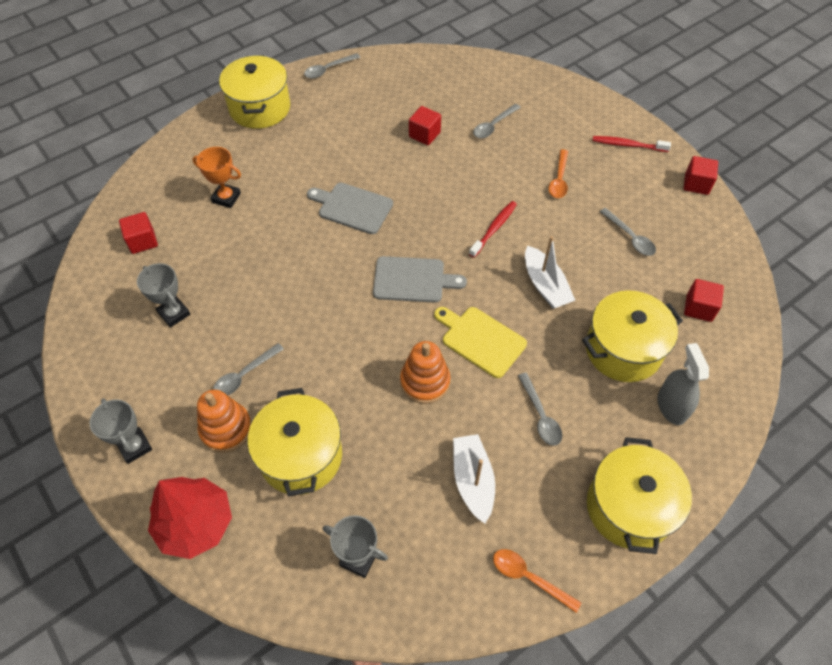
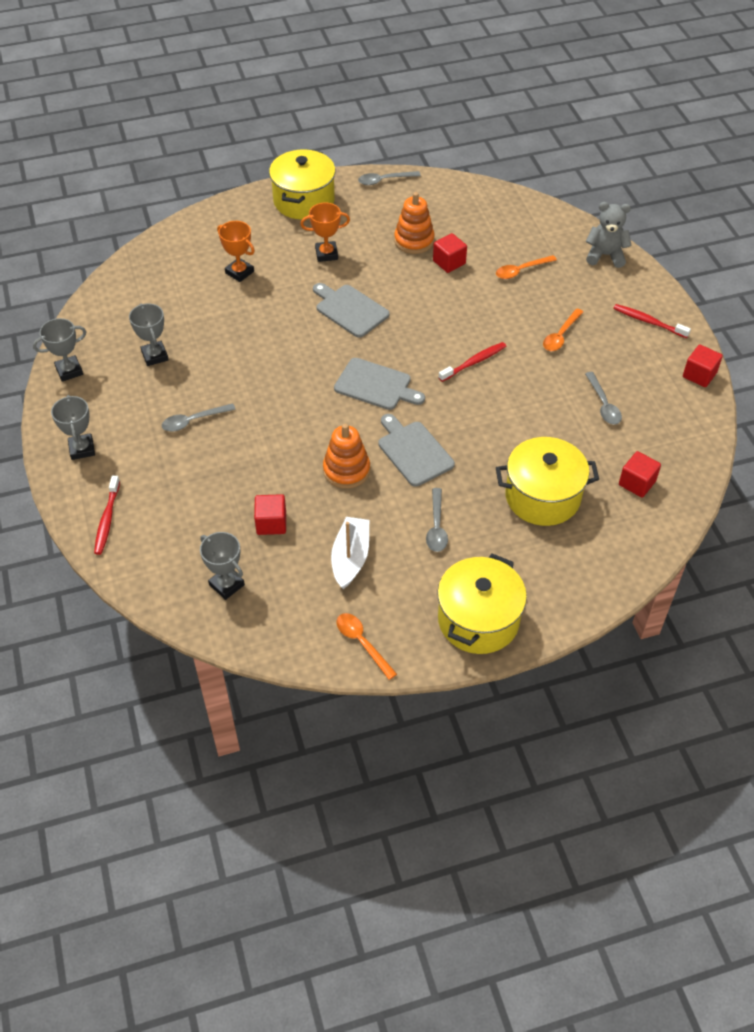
camera: 20 degrees right, 5 degrees down
red cube [119,212,158,254] -> red cube moved to [254,494,286,535]
red tree [148,477,232,559] -> red toothbrush [94,476,120,555]
orange stacking toy [197,389,252,453] -> orange stacking toy moved to [394,192,435,254]
yellow pot [247,388,342,496] -> none
yellow cutting board [434,307,527,378] -> grey cutting board [378,414,455,487]
grey spoon [473,104,521,138] -> orange spoon [496,255,557,279]
white boat [525,236,576,309] -> none
grey spray bottle [658,343,709,425] -> none
none -> grey trophy [33,318,86,382]
none -> orange trophy [300,203,350,262]
none -> grey teddy bear [586,202,632,268]

